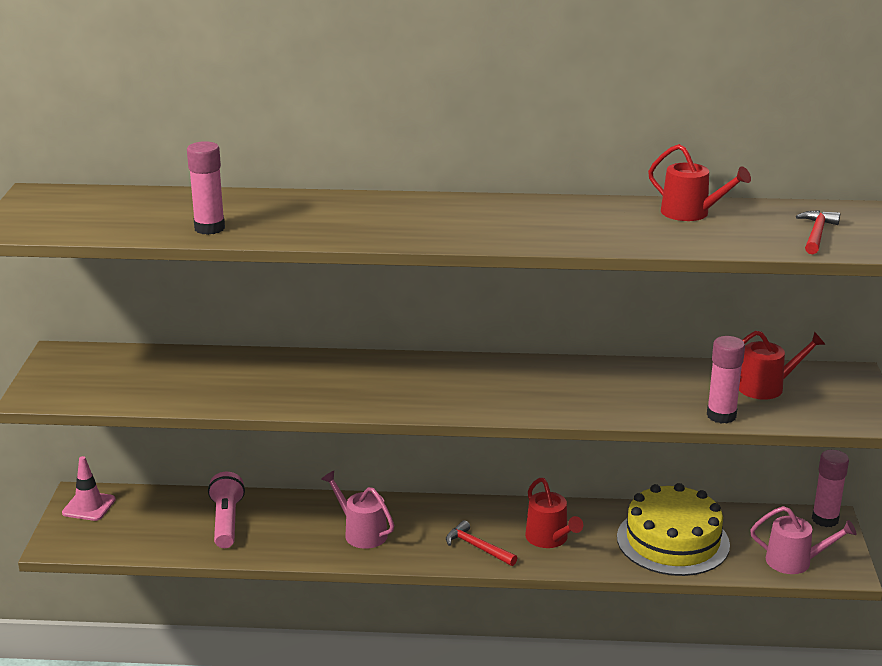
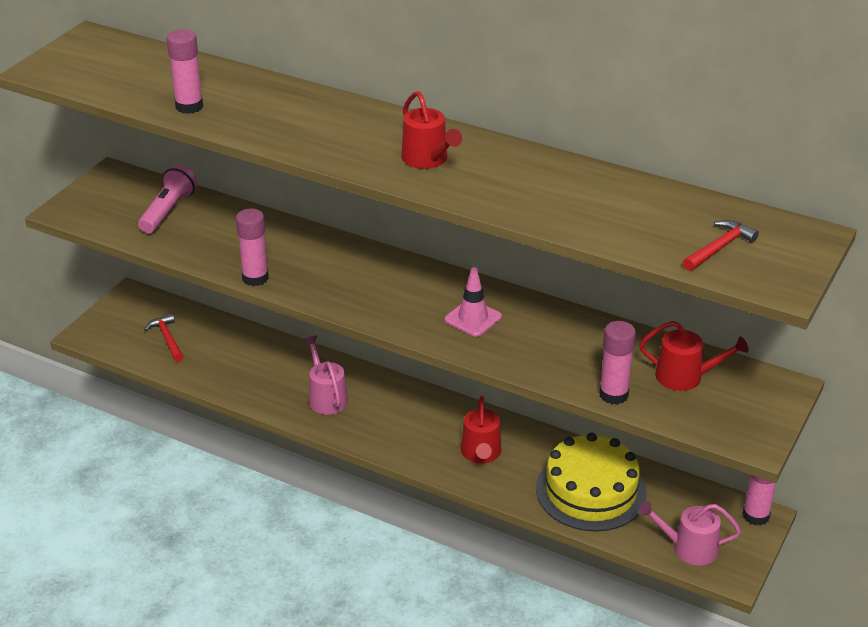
camera: 25 degrees right, 10 degrees up
pink traffic cone [62,456,116,521] -> pink traffic cone moved to [445,267,502,337]
pink flashlight [208,472,245,548] -> pink flashlight moved to [138,164,197,233]
red hammer [446,520,517,566] -> red hammer moved to [144,313,184,362]
red watering can [648,144,751,221] -> red watering can moved to [401,91,462,169]
pink watering can [750,506,856,574] -> pink watering can turned 150 degrees clockwise [639,501,741,565]
none -> pink glue stick [236,208,269,286]

